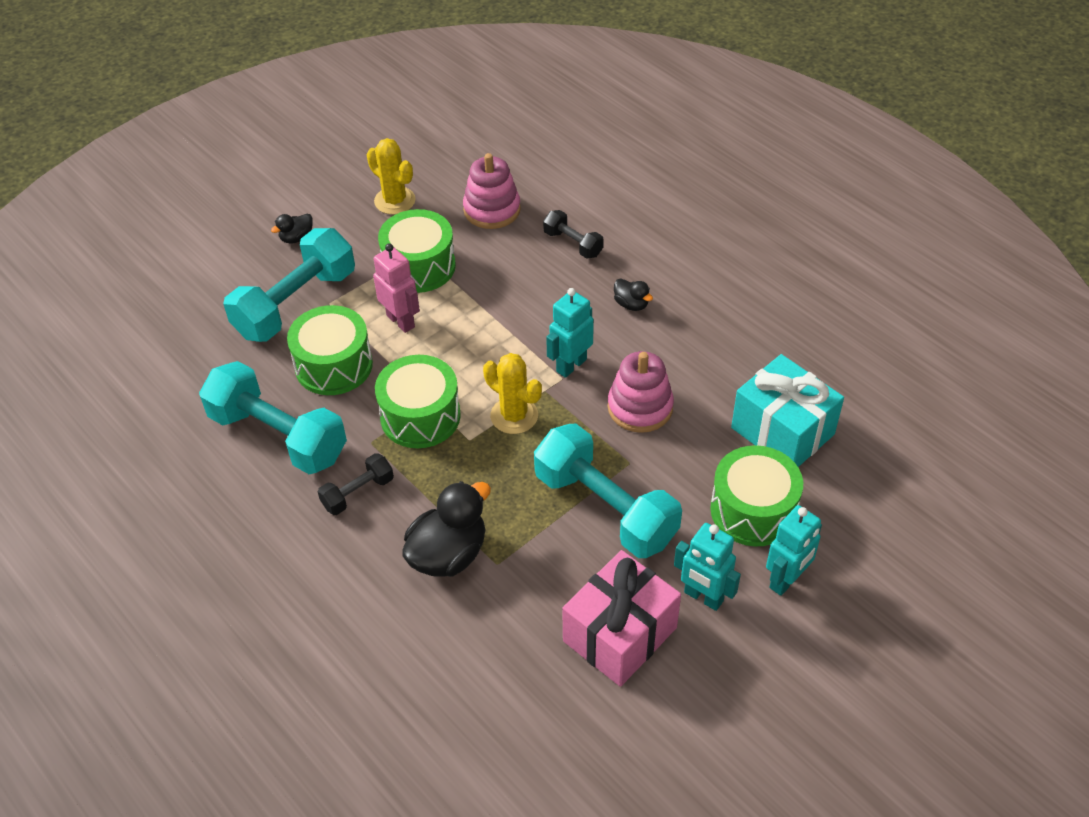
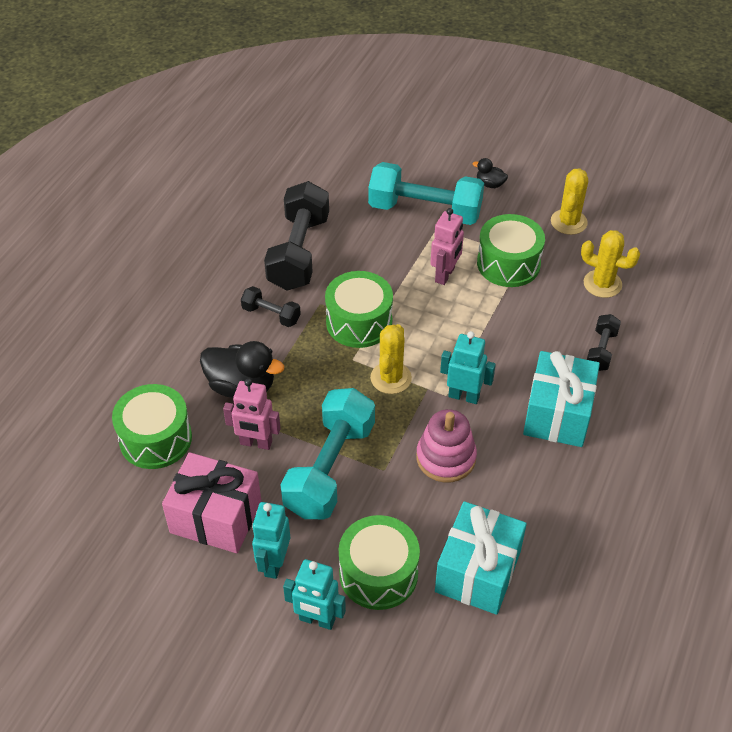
camera: 65 degrees right, 0 degrees up
turquoise dumbbell [199,361,347,474] -> black dumbbell [264,181,329,291]
green drum [287,305,373,395] -> green drum moved to [112,384,192,469]
pink stacking toy [463,153,521,229] -> yellow cactus [581,230,640,298]
black duck [614,278,653,311] -> turquoise gift [523,351,600,447]
none -> pink robot [223,379,281,450]

